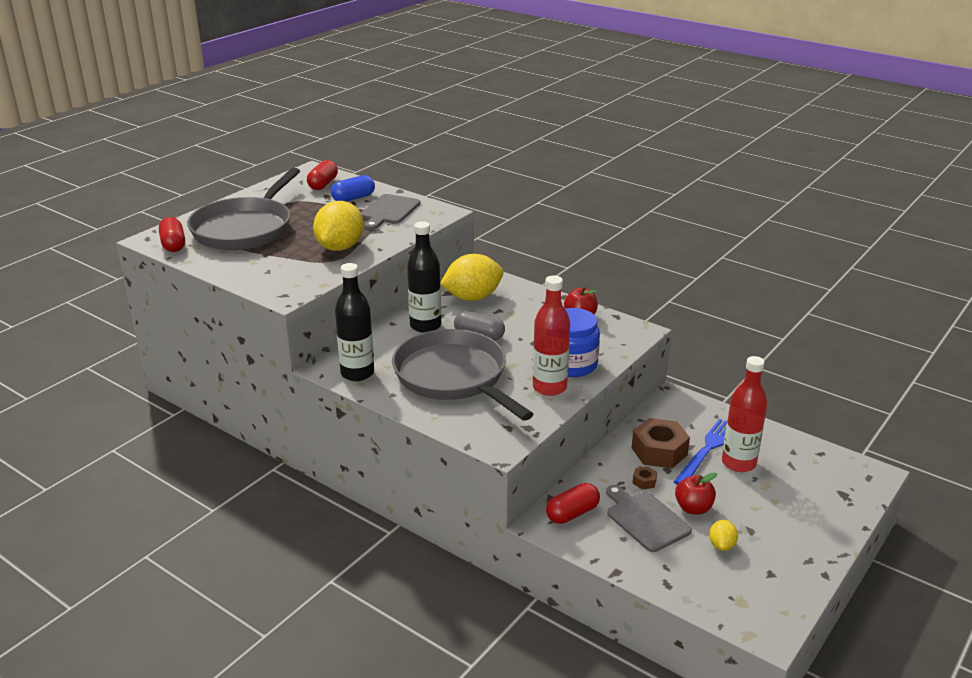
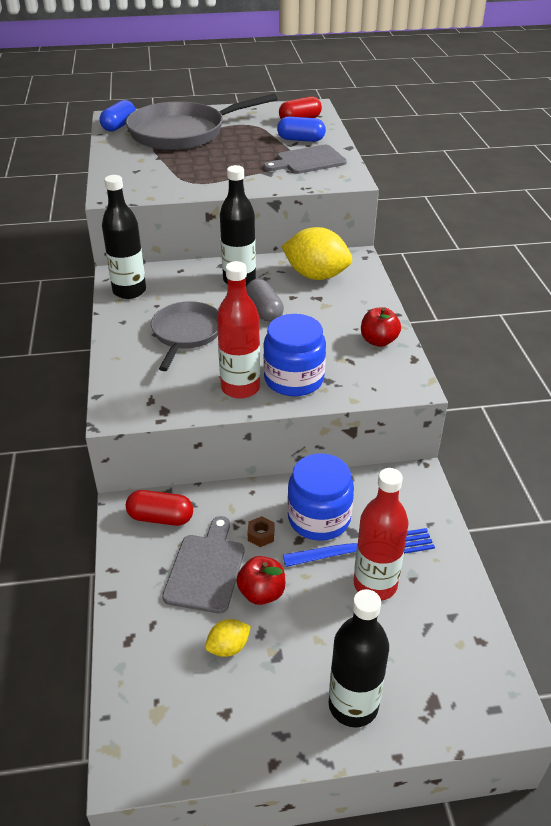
camera: 45 degrees right, 10 degrees up
red capsule [159,217,185,252] -> blue capsule [99,100,136,131]
yellow lemon [313,201,364,251] -> none
grey pan [392,329,533,421] -> grey pan [151,301,218,371], size x0.60
brown nut [632,418,690,468] -> blue jar [287,453,354,541]
none -> black bottle [328,589,389,728]

